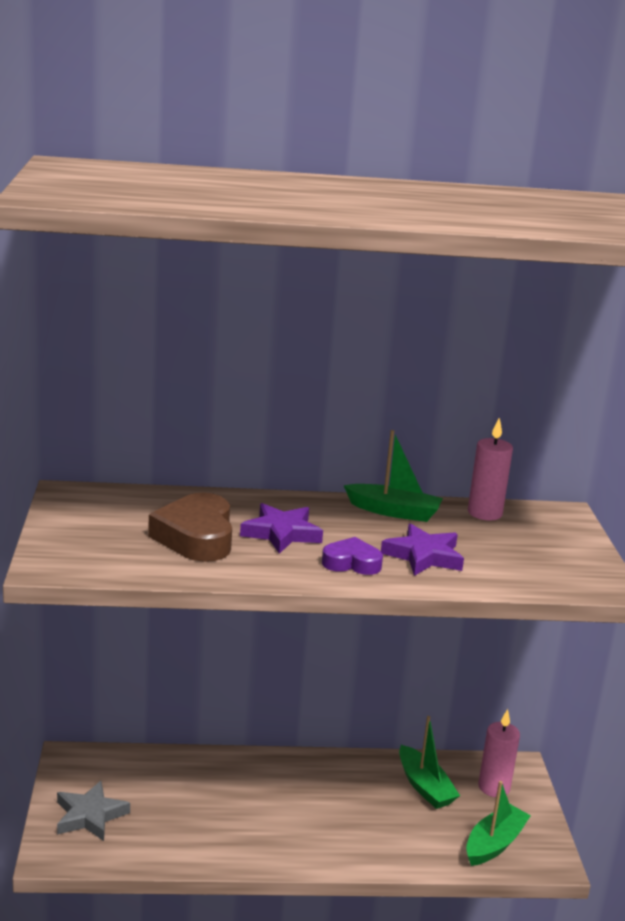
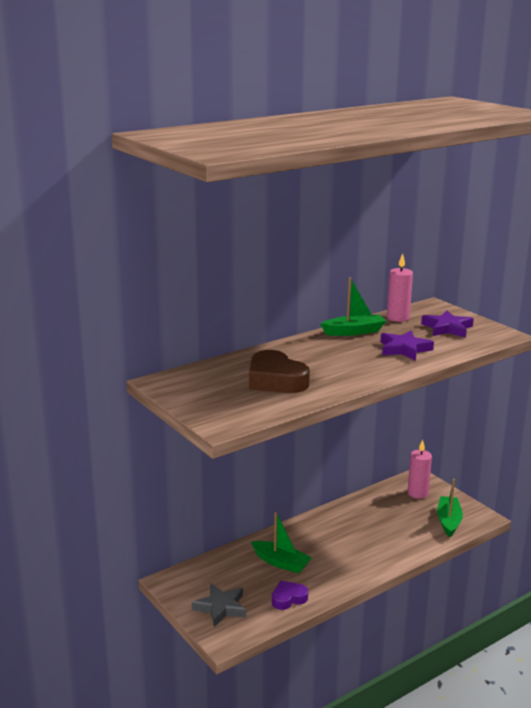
camera: 30 degrees left, 0 degrees up
purple star [240,503,323,554] -> purple star moved to [421,310,474,338]
purple heart [322,537,383,575] -> purple heart moved to [272,581,308,610]
green boat [399,716,460,809] -> green boat moved to [251,512,312,573]

